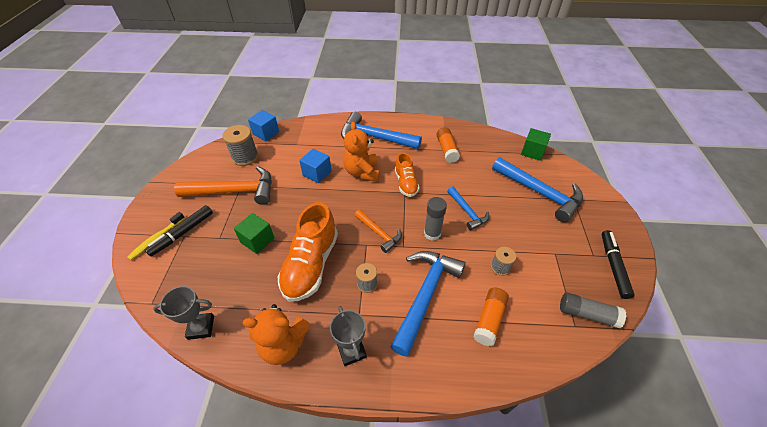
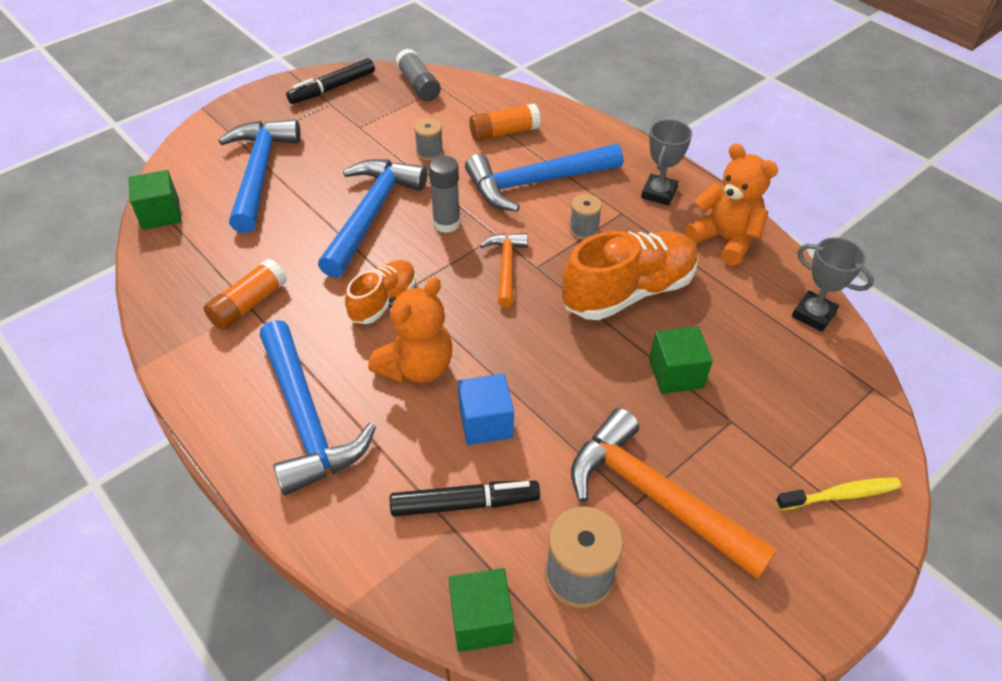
camera: 135 degrees left, 0 degrees up
black marker [145,205,213,256] -> black marker moved to [389,480,540,517]
blue cube [248,110,279,141] -> green cube [449,568,514,652]
blue hammer [447,186,489,230] -> blue hammer [318,159,427,278], size x1.80

